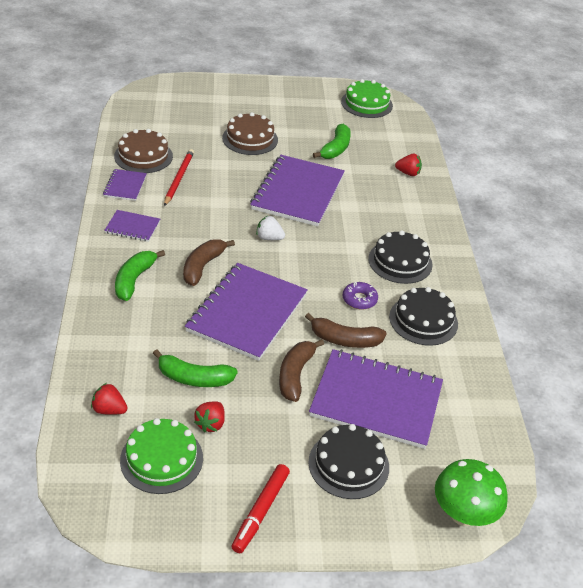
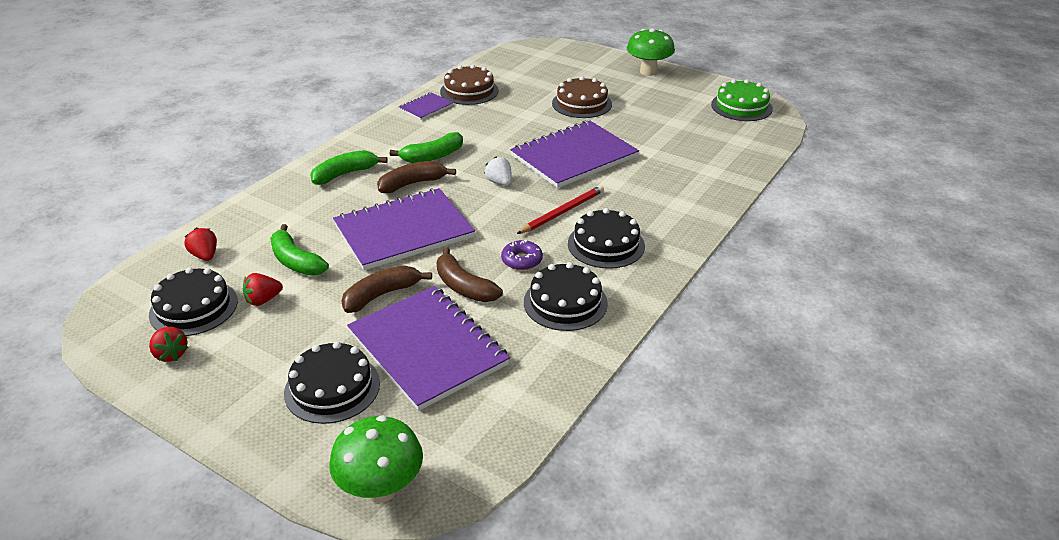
camera: 40 degrees right, 5 degrees down
purple notebook [104,210,160,242] -> none
green cake [120,418,203,494] -> black cake [149,267,238,336]
red pencil [164,149,194,206] -> red pencil moved to [517,185,604,234]
red marker [231,464,290,553] -> none
green banana [313,124,351,159] -> green banana moved to [390,132,463,163]
red strawberry [395,154,422,176] -> red strawberry moved to [149,327,188,362]
none -> green mushroom [627,28,675,76]

